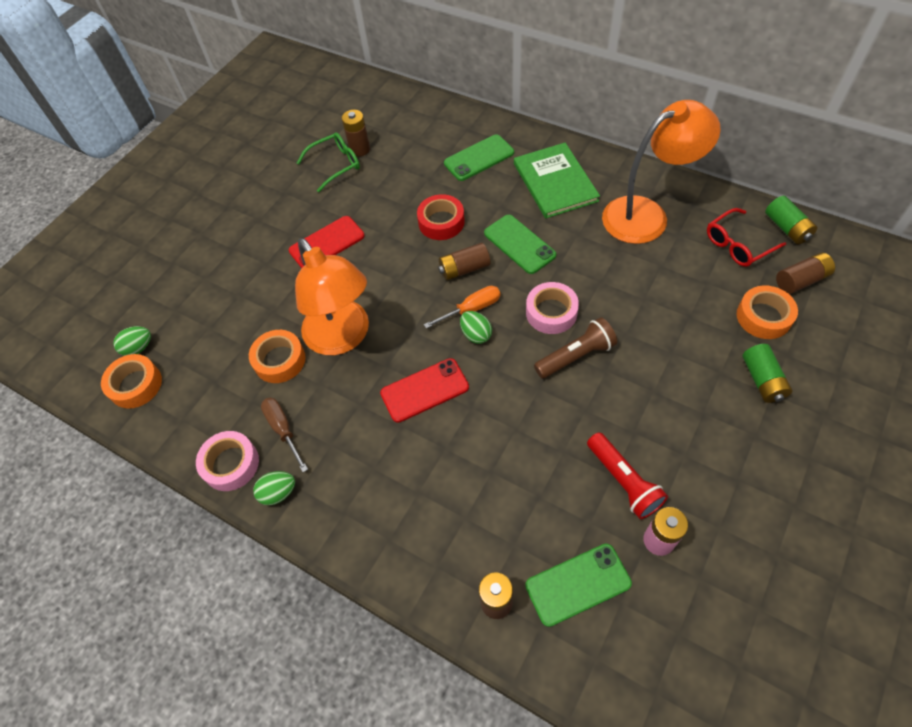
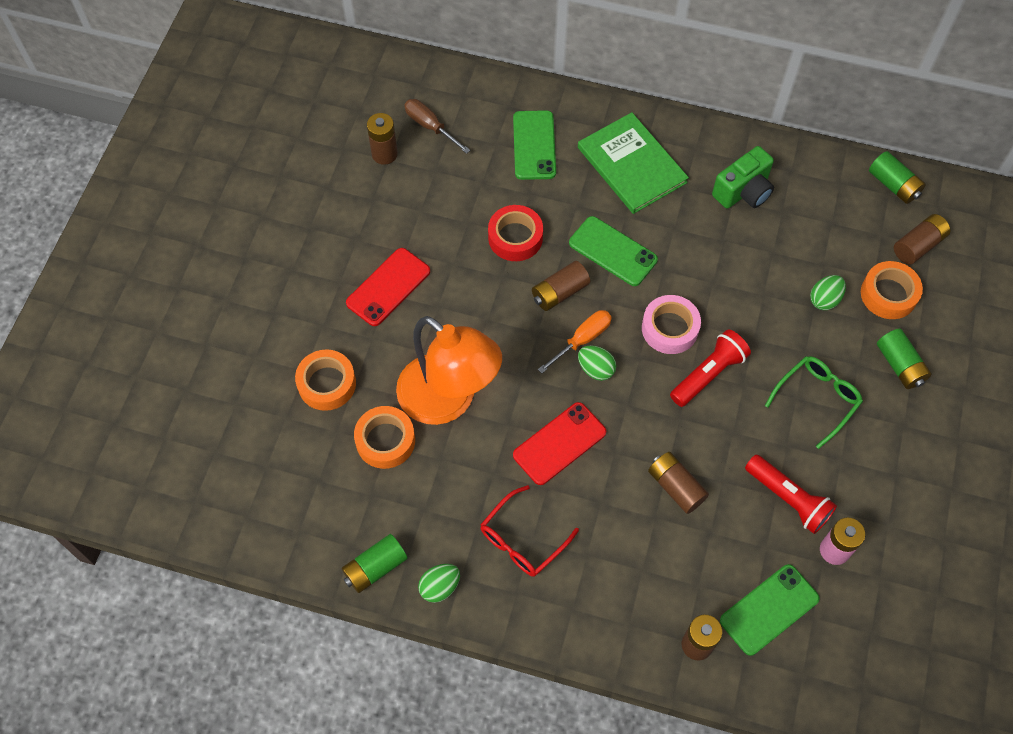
camera: 20 degrees left, 5 degrees up
orange tape [101,354,162,409] -> orange tape moved to [295,349,356,411]
green egg [113,326,151,356] -> green egg moved to [810,275,846,310]
pink tape [196,431,259,491] -> green battery [342,534,408,593]
brown screwdriver [261,397,308,472] -> brown screwdriver moved to [404,99,470,154]
green glasses [297,132,360,192] -> green glasses moved to [765,356,863,449]
green phone [444,134,514,181] -> green phone turned 45 degrees counterclockwise [513,110,556,180]
brown flashlight [534,317,617,379] -> red flashlight [670,329,751,407]
orange lamp [602,100,721,244] -> green camera [712,146,774,209]
red glasses [707,208,786,267] -> red glasses moved to [480,485,579,577]
none -> brown battery [648,452,709,514]

